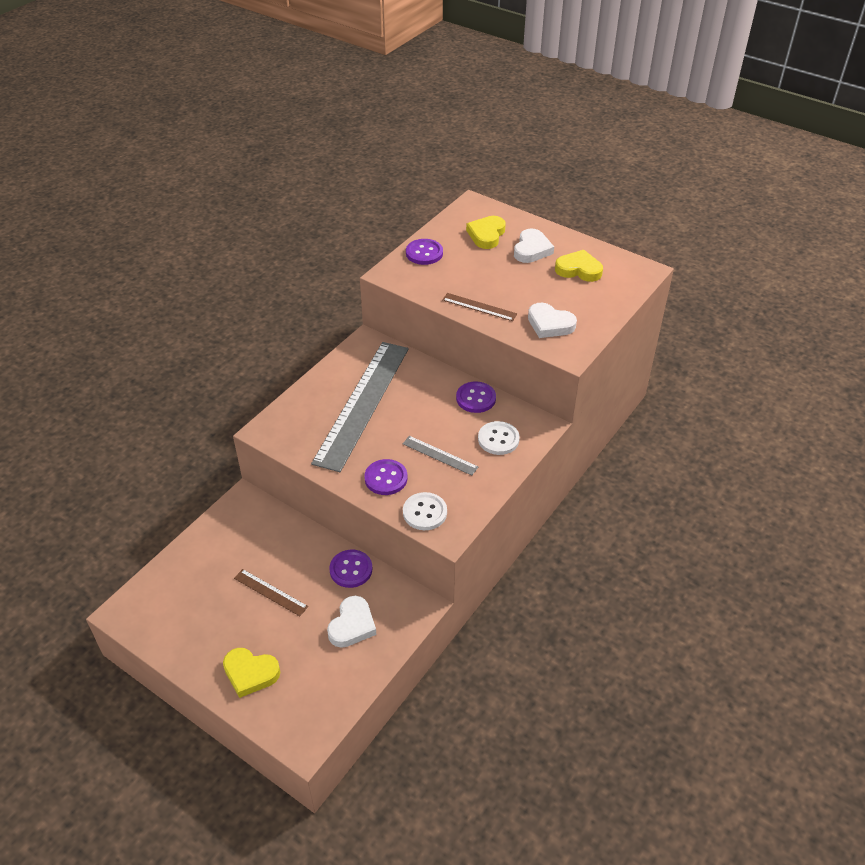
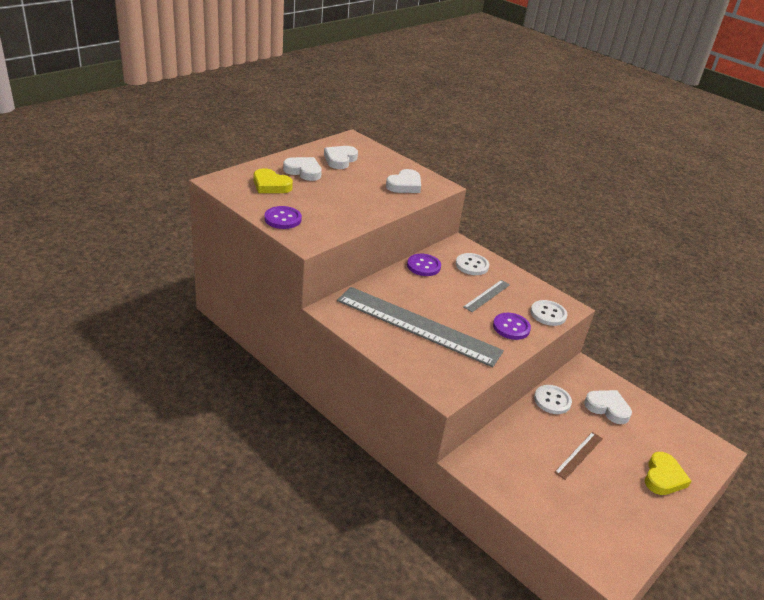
camera: 85 degrees left, 10 degrees down
purple button [329,550,372,588] -> white button [534,385,572,414]
brown ruler [442,293,517,321] -> none
yellow heart [555,250,603,282] -> white heart [324,146,358,169]

